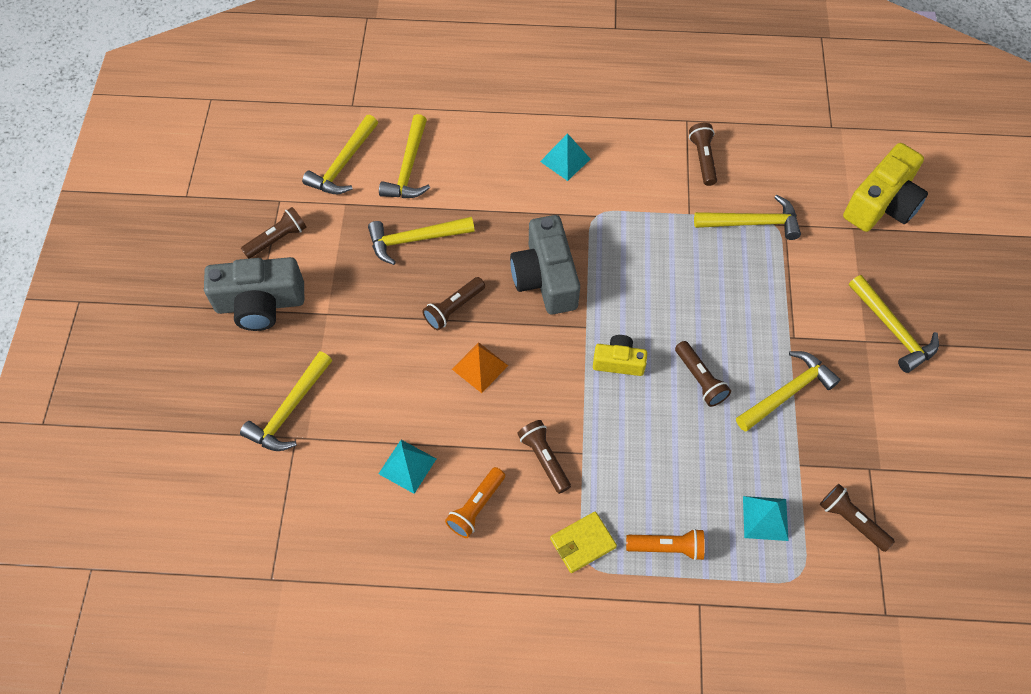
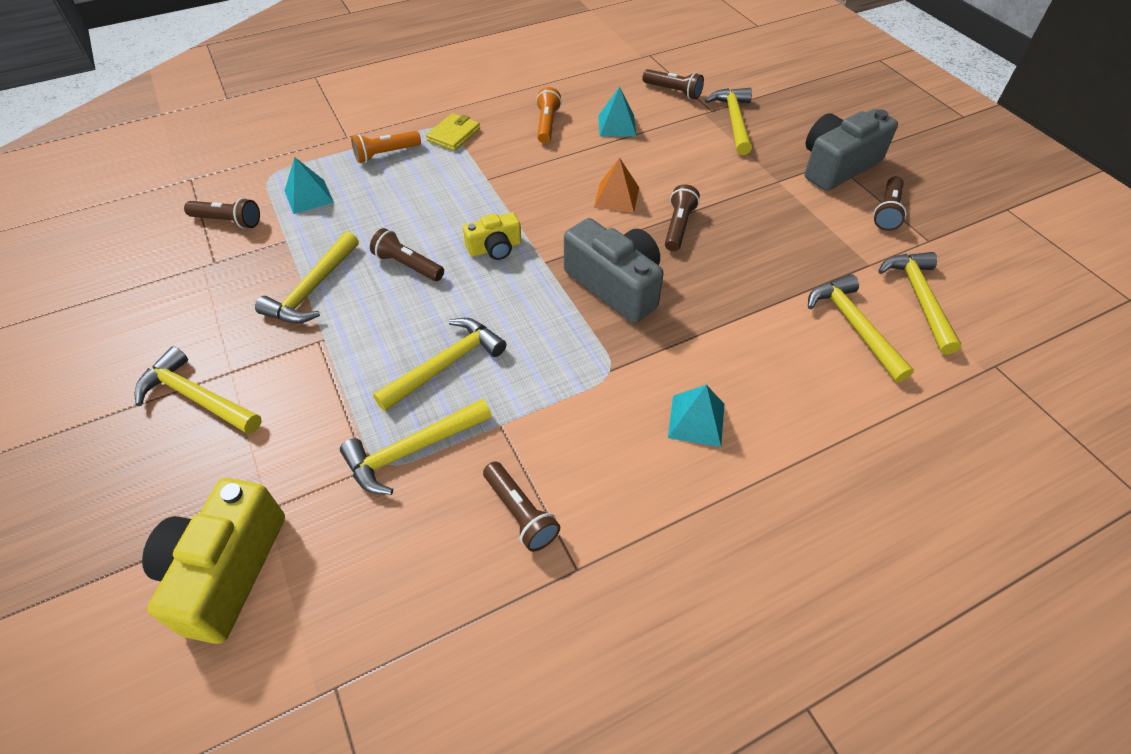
camera: 150 degrees right, 10 degrees down
yellow hammer [368,217,475,265] -> yellow hammer moved to [373,318,506,411]
brown flashlight [517,420,571,494] -> brown flashlight moved to [642,69,704,99]

